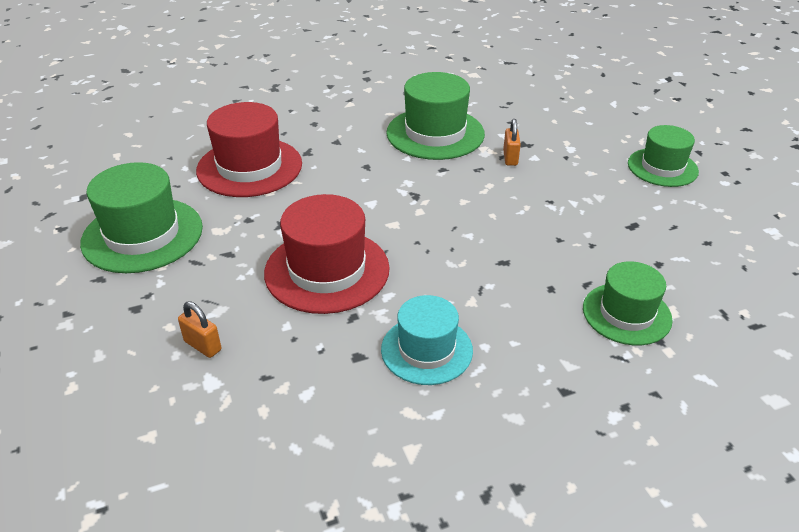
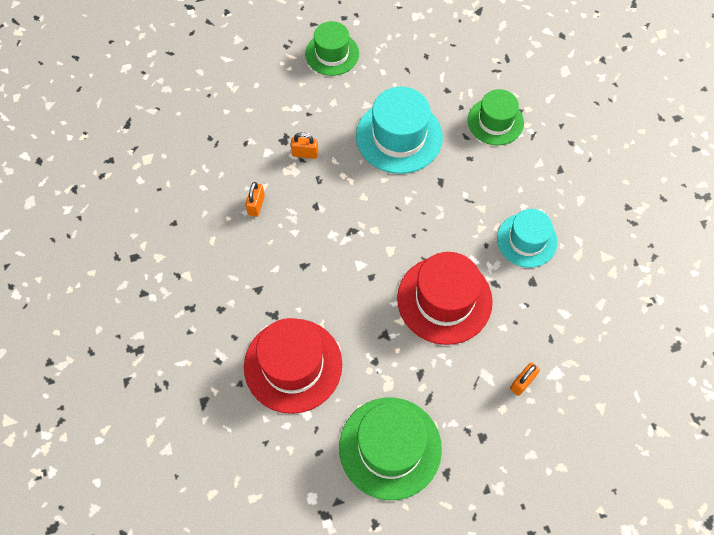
camera: 85 degrees left, 25 degrees up
green hat [386,72,485,160] -> orange padlock [245,182,265,217]
none -> turquoise hat [356,87,443,174]

